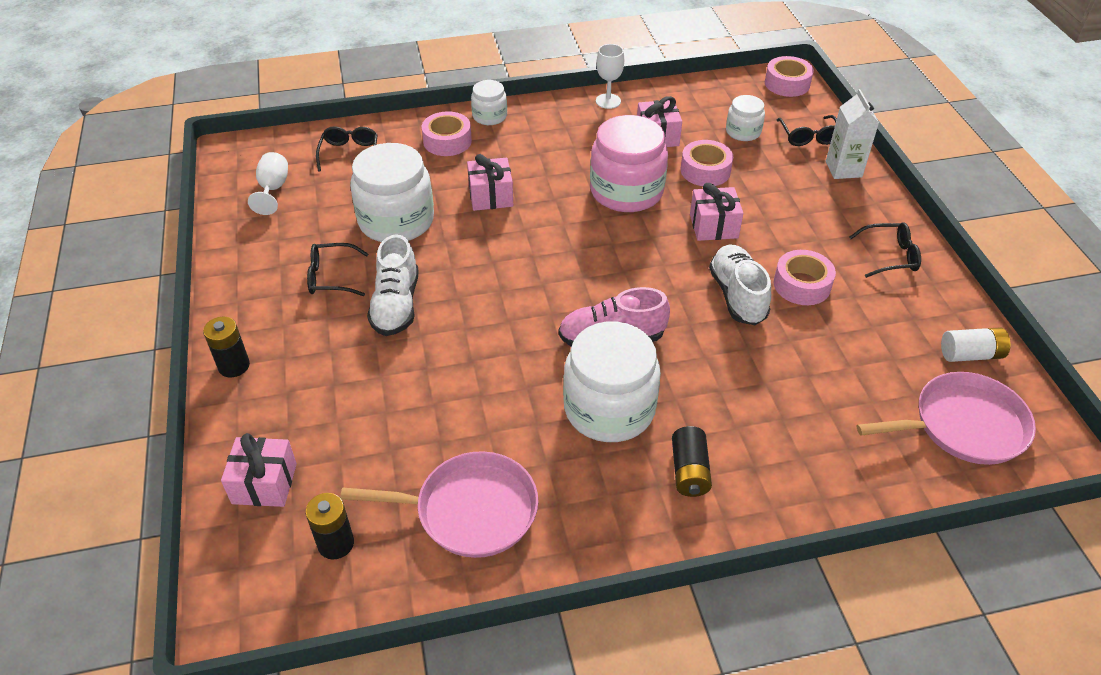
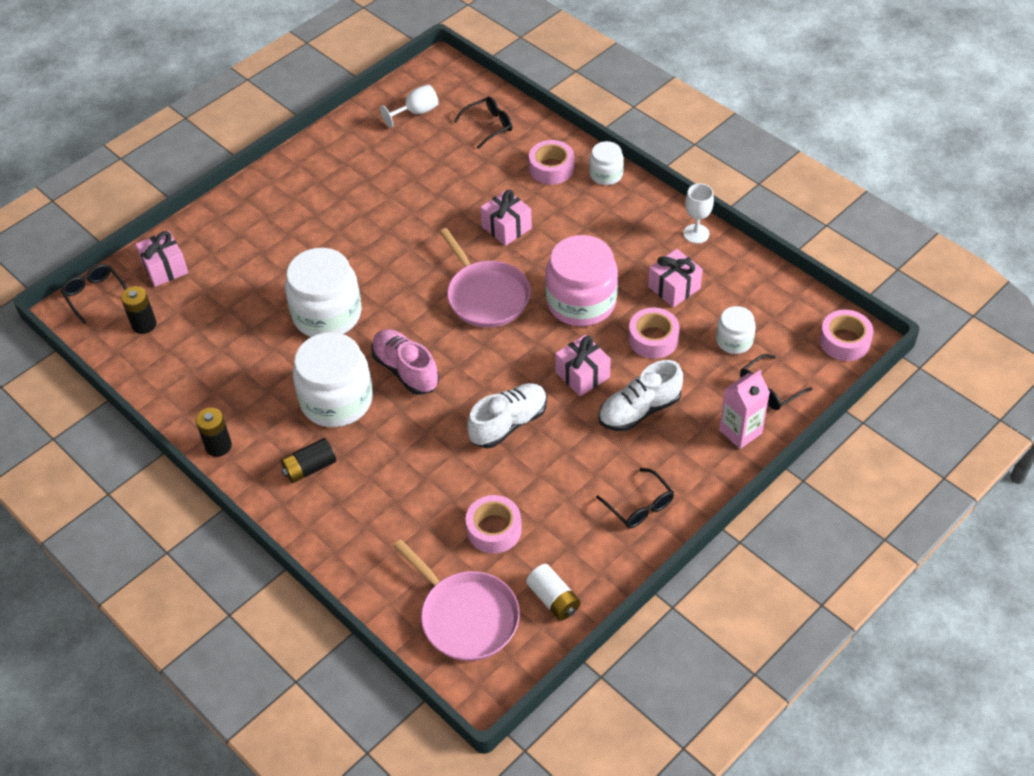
camera: 60 degrees right, 5 degrees up
black battery [203,317,250,377] -> black battery moved to [196,408,232,457]
black glasses [307,243,368,296] -> black glasses moved to [61,264,127,324]
pink pan [340,451,538,558] -> pink pan moved to [439,228,531,328]
white jar [350,143,434,242] -> white jar moved to [285,248,362,337]
white shoe [367,234,419,336] -> white shoe moved to [598,360,683,431]
pink tape [773,250,836,305] -> pink tape moved to [466,495,522,554]
white carton [826,89,879,179] -> pink carton [719,370,770,449]

